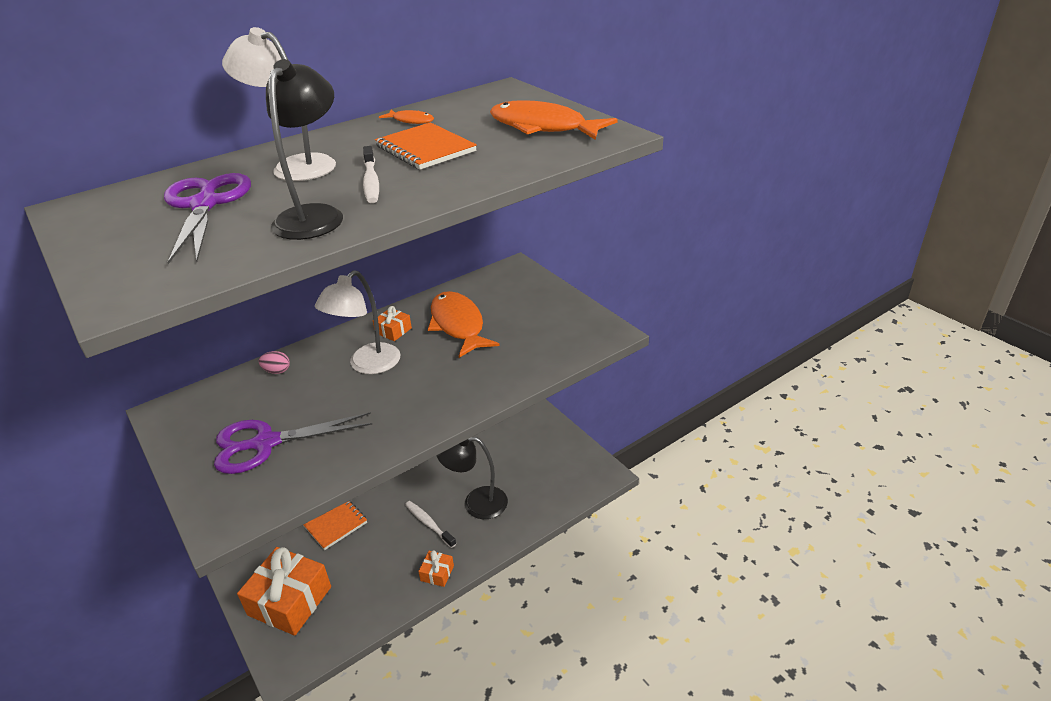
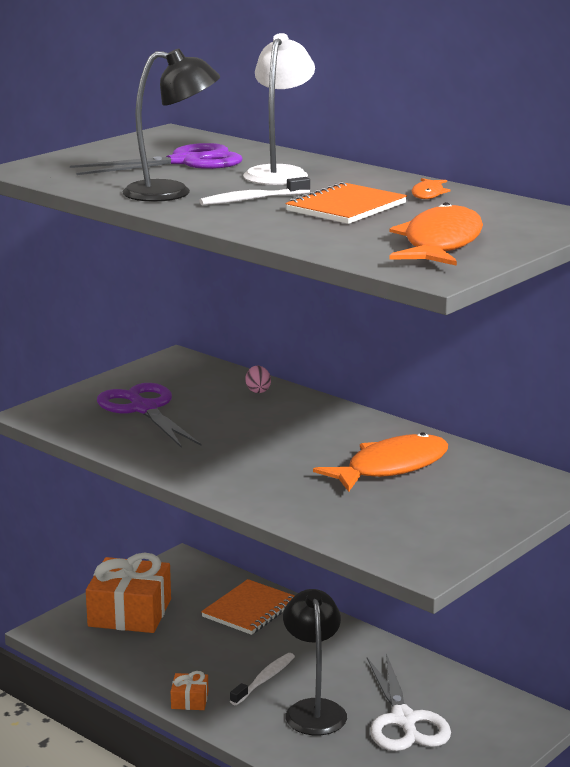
camera: 75 degrees right, 15 degrees down
white lamp [315,270,401,374] -> none
orange gift [373,306,412,341] -> none
none -> white scissors [367,653,451,751]

